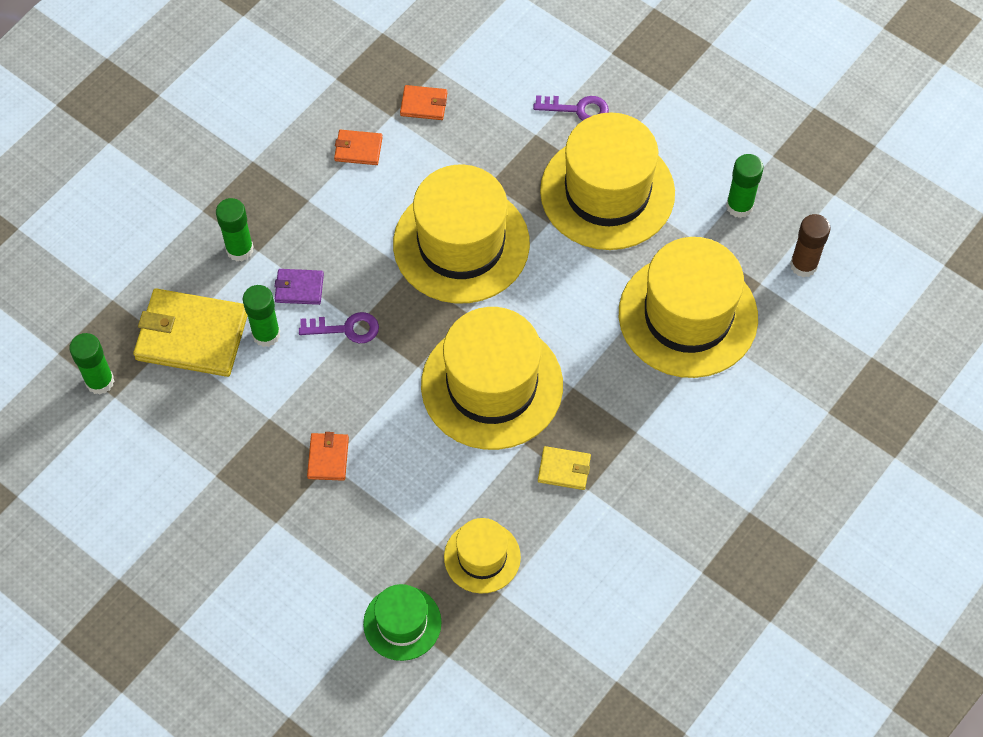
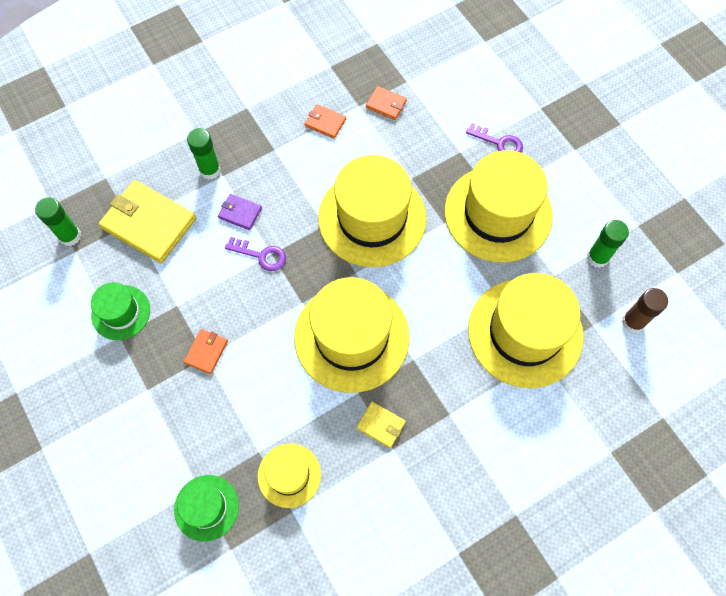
camera: 20 degrees right, 5 degrees up
green glue stick [243,285,280,347] -> none
none -> green hat [91,282,150,340]

